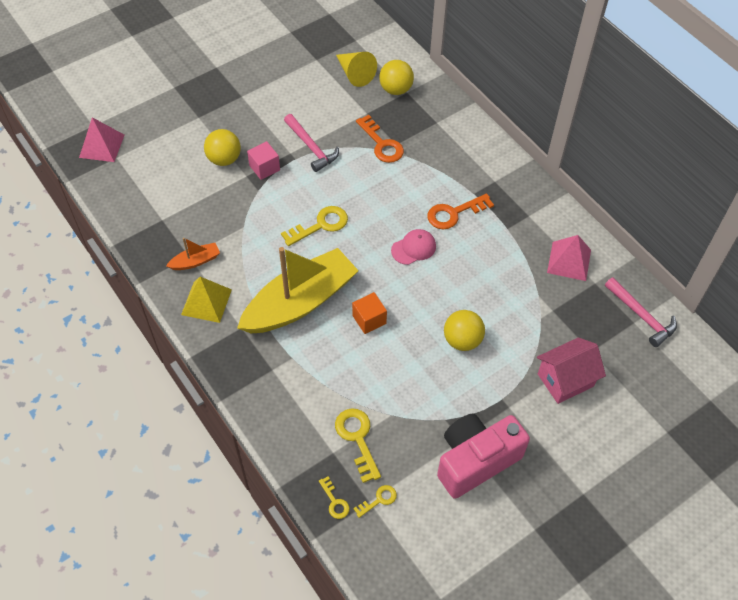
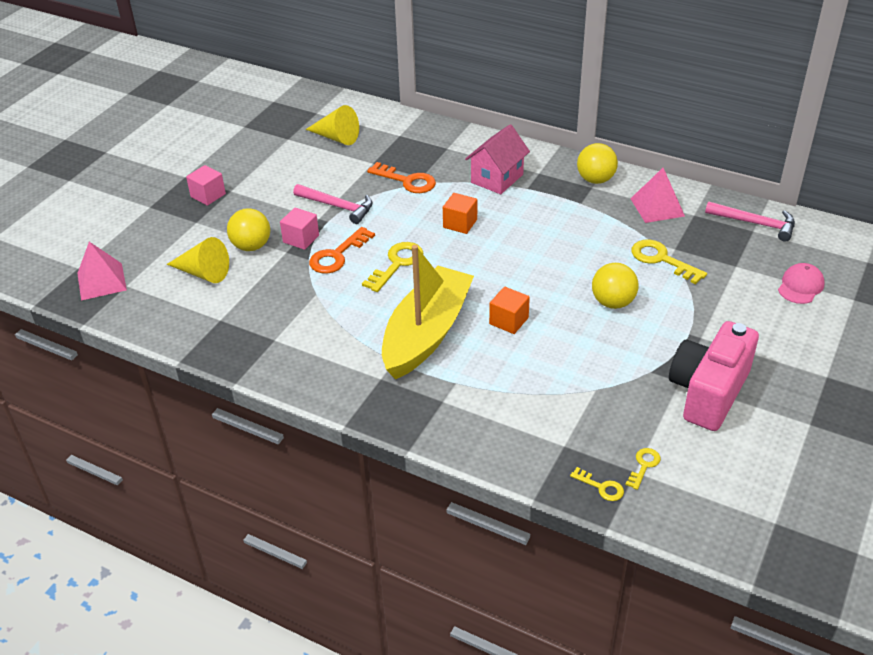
camera: 25 degrees left, 15 degrees down
orange boat [166,238,220,270] -> none
yellow pyramid [181,277,232,323] -> none
yellow key [335,408,381,483] -> yellow key moved to [631,239,707,284]
yellow ball [379,60,414,95] -> yellow ball moved to [577,143,618,184]
pink cap [391,229,436,265] -> pink cap moved to [778,263,825,304]
orange key [427,193,494,229] -> orange key moved to [309,227,375,274]
pink house [537,337,606,404] -> pink house moved to [465,124,530,194]
none -> yellow cone [167,237,229,283]
none -> pink cube [186,165,226,206]
none -> orange cube [443,193,477,234]

